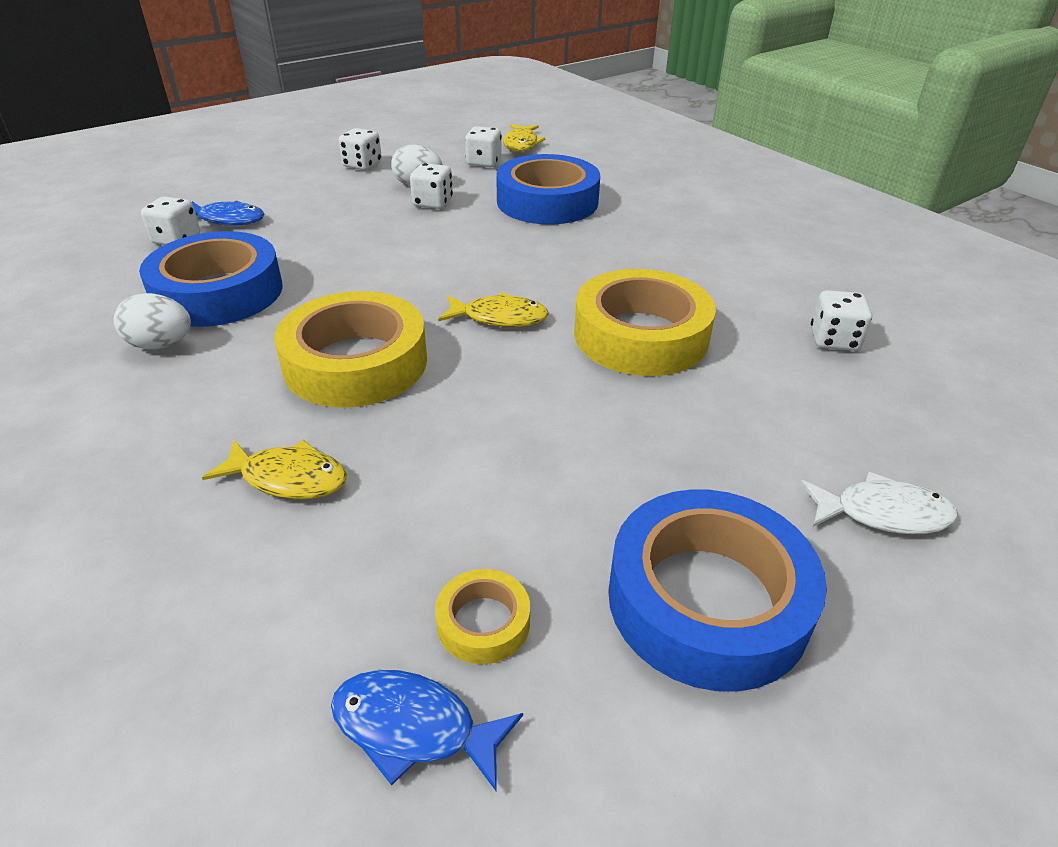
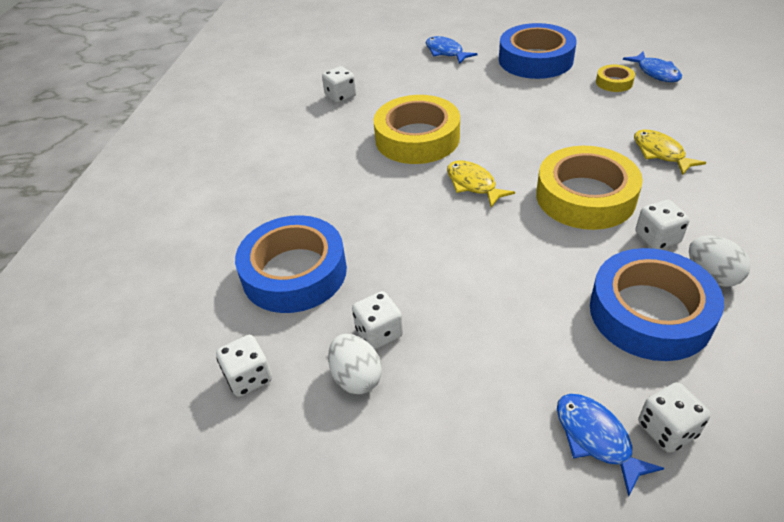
camera: 130 degrees left, 5 degrees up
white dice [339,128,382,170] -> white dice moved to [636,200,690,249]
yellow fish [503,124,545,152] -> none
white fish [801,472,958,534] -> blue fish [426,36,477,64]

